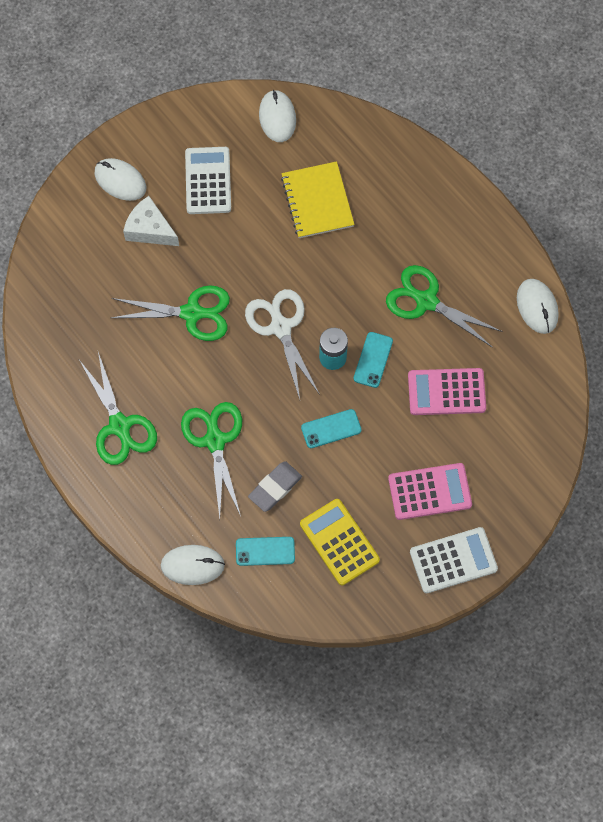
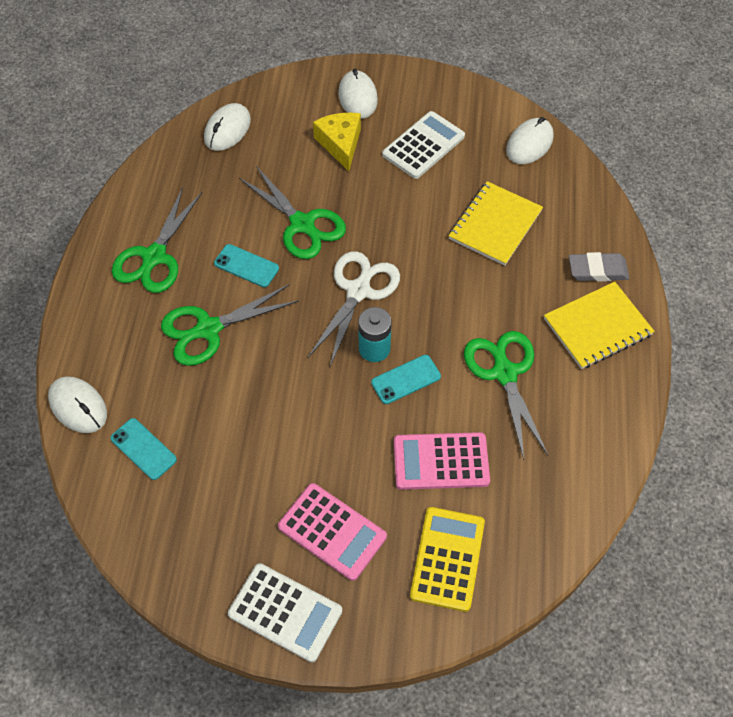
camera: 45 degrees right, 10 degrees down
white cheese [123,196,179,246] -> yellow cheese [313,113,361,172]
green scissors [181,402,242,518] -> green scissors turned 150 degrees counterclockwise [161,284,299,366]
grey eraser [248,461,302,512] -> grey eraser moved to [569,252,629,282]
yellow calculator [300,499,380,585] -> yellow calculator moved to [410,507,485,612]
turquoise phone [301,409,362,448] -> turquoise phone moved to [214,244,279,287]
pink calculator [408,368,486,415] -> pink calculator turned 45 degrees counterclockwise [394,432,490,490]
white mouse [517,279,559,334] -> white mouse moved to [204,103,251,151]
none -> yellow notebook [544,282,655,369]

